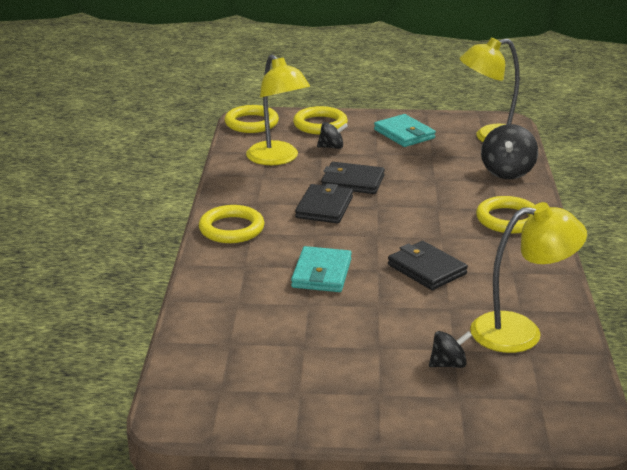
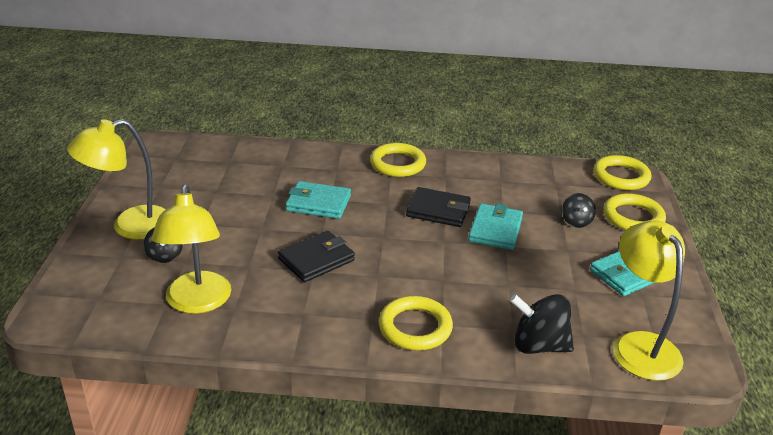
camera: 90 degrees right, 5 degrees up
yellow lamp [246,54,310,165] -> yellow lamp moved to [67,119,166,240]
black wallet [321,162,385,194] -> turquoise wallet [468,203,523,250]

